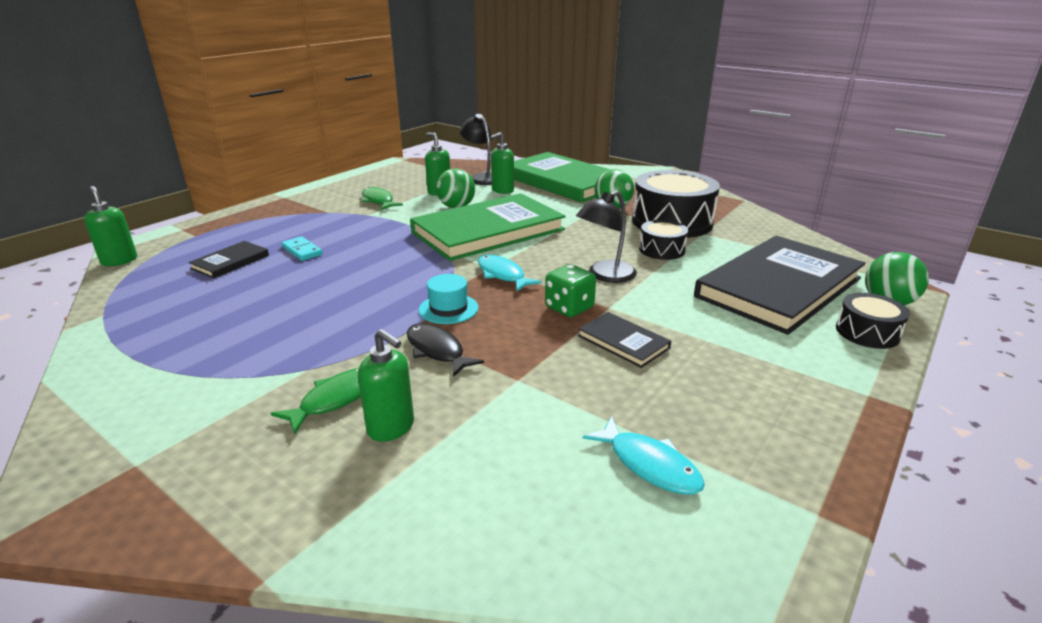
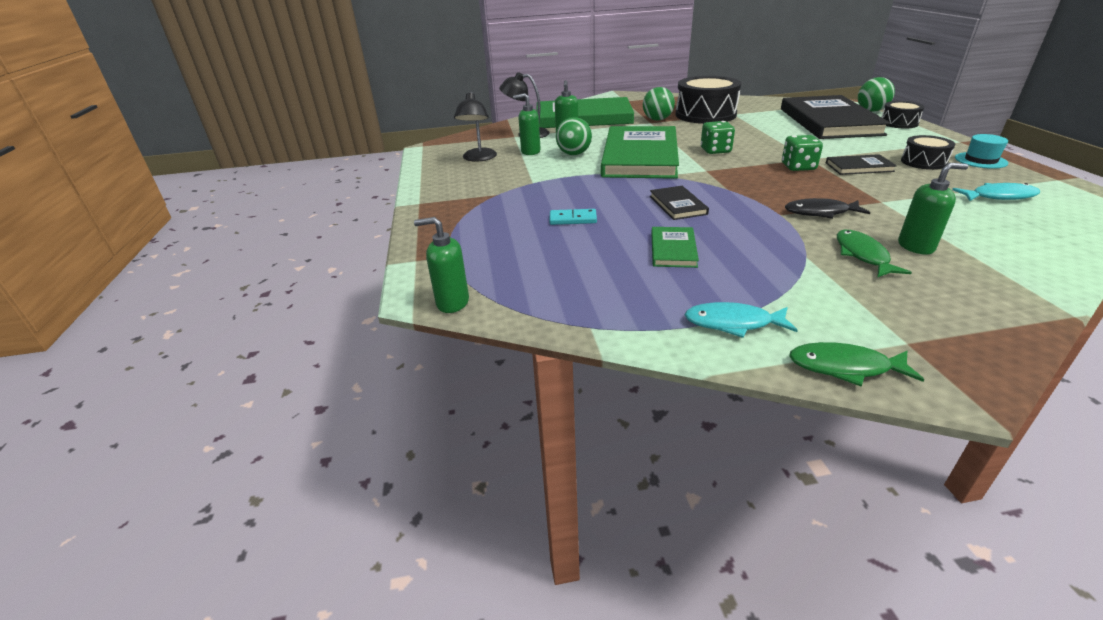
camera: 45 degrees left, 5 degrees up
black book [189,241,269,278] -> black book moved to [650,186,709,220]
green fish [362,187,403,210] -> green fish moved to [789,342,924,386]
turquoise hat [419,274,479,324] -> turquoise hat moved to [955,134,1008,169]
turquoise fish [478,255,541,291] -> turquoise fish moved to [685,302,798,338]
black lamp [576,191,637,283] -> black lamp moved to [454,92,497,162]
black drum [639,220,688,260] -> black drum moved to [901,135,955,170]
none -> green book [651,227,699,268]
none -> green dice [701,121,735,154]

